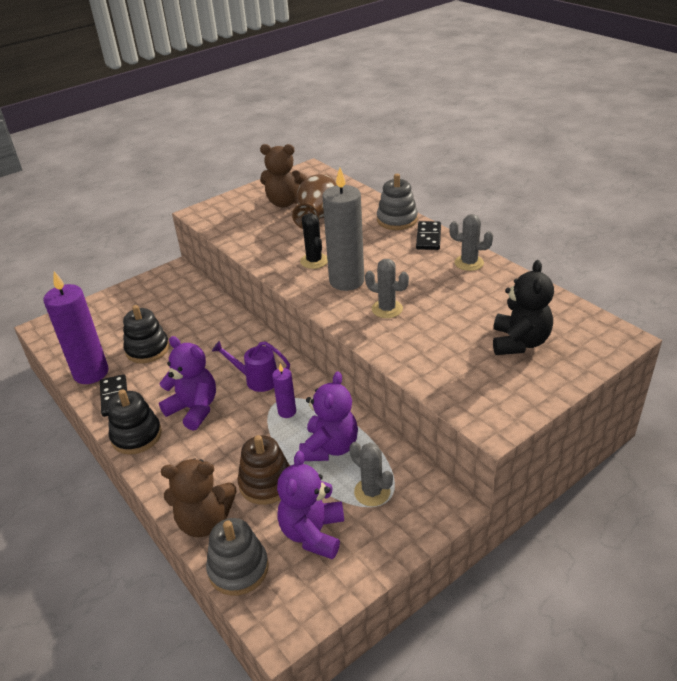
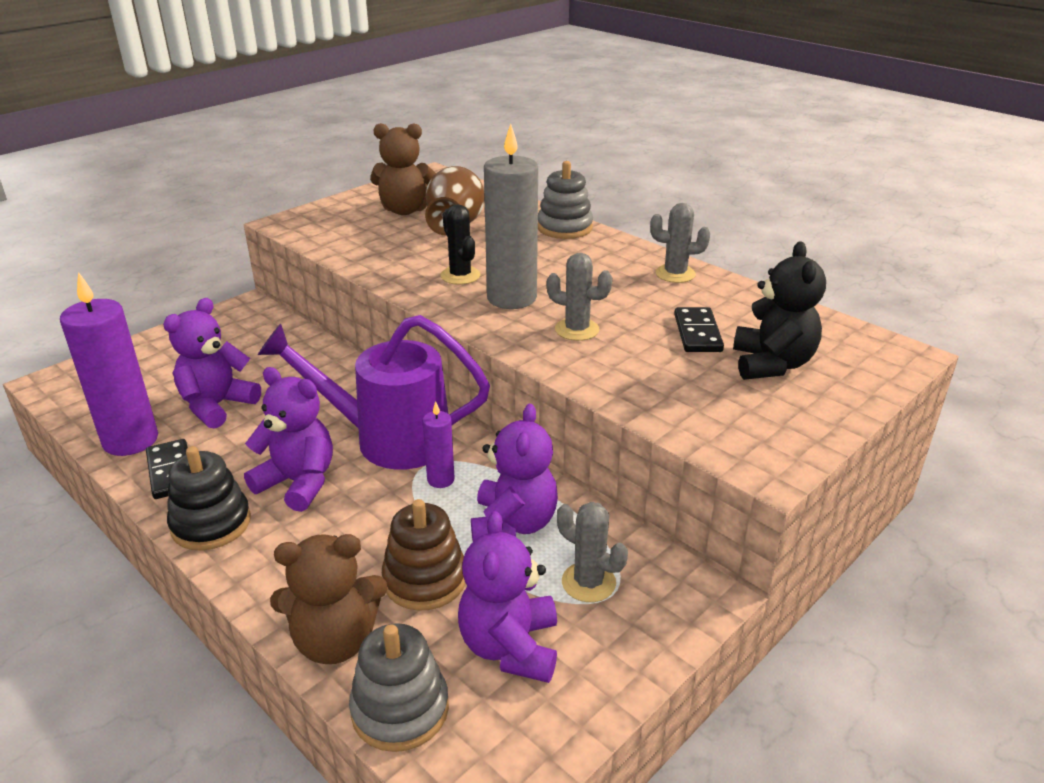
camera: 10 degrees left, 5 degrees down
black stacking toy [123,305,169,363] -> purple teddy bear [163,298,261,429]
purple watering can [212,341,290,392] -> purple watering can [258,315,490,470], size x1.91
black domino [416,221,441,250] -> black domino moved to [674,307,724,352]

